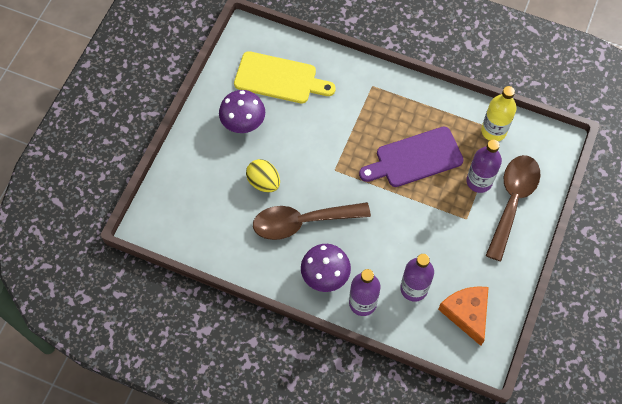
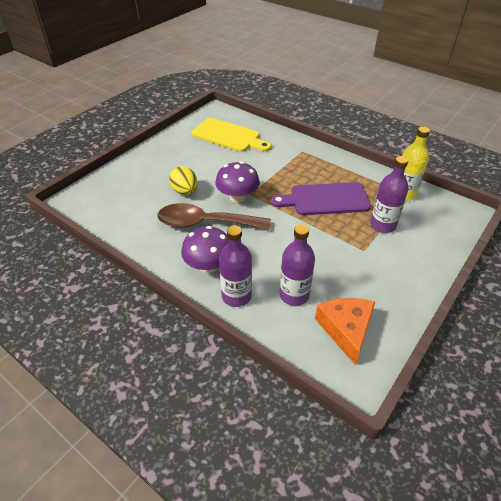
camera: 15 degrees right, 20 degrees down
purple mushroom [219,90,265,133] -> purple mushroom moved to [215,161,260,203]
brown spoon [486,155,540,261] -> none

